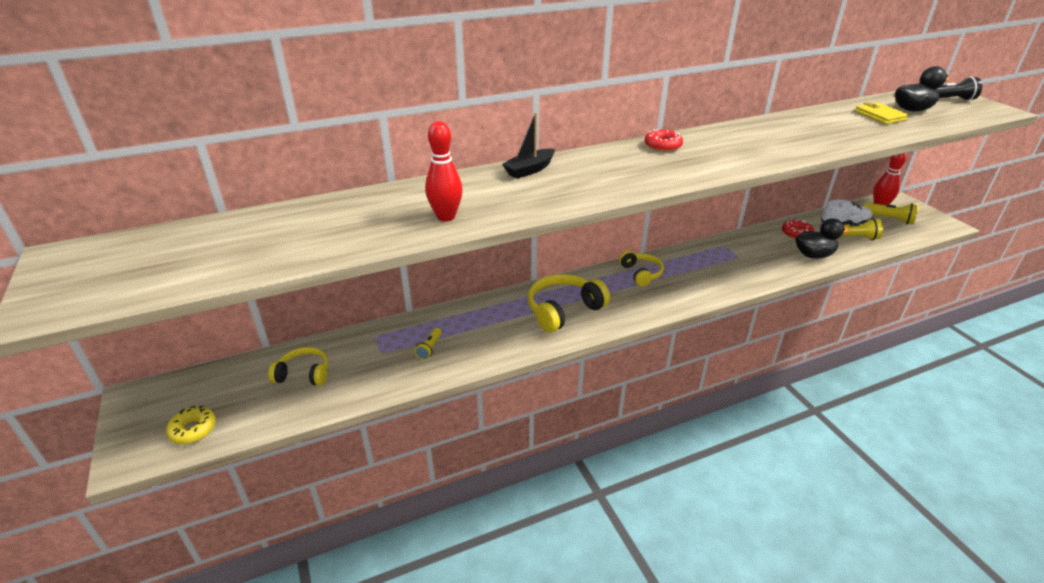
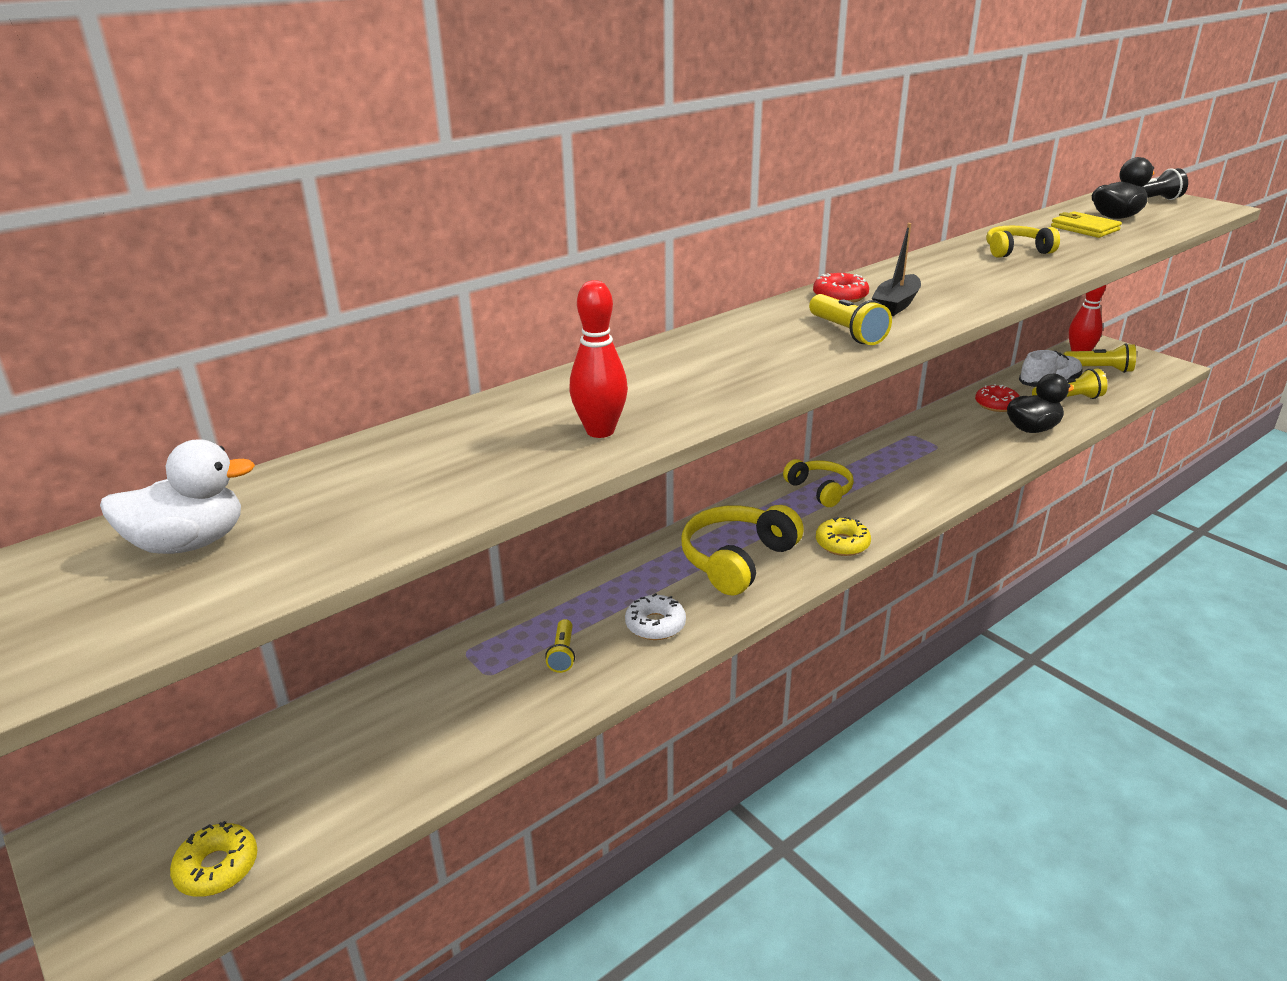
camera: 15 degrees left, 5 degrees down
yellow headphones [268,347,328,386] -> yellow headphones moved to [986,226,1060,258]
black boat [502,112,555,179] -> black boat moved to [872,223,921,316]
none -> white duck [100,439,255,554]
none -> white donut [625,593,686,640]
none -> yellow flashlight [809,294,892,345]
none -> yellow donut [816,517,871,556]

